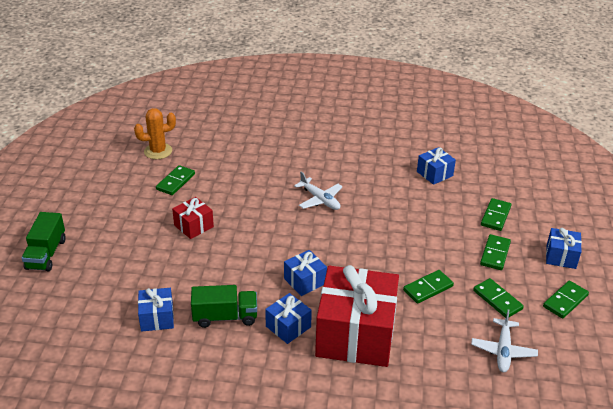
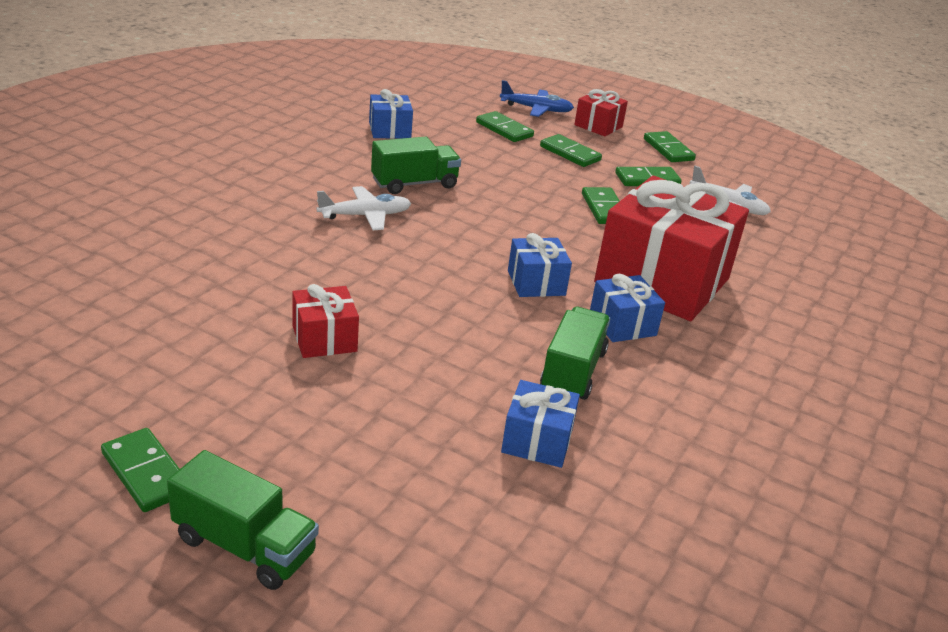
camera: 70 degrees left, 5 degrees down
orange cactus [134,108,176,159] -> none
green domino [156,165,195,195] -> green domino moved to [101,428,179,512]
blue gift [546,228,582,269] -> red gift [574,89,628,136]
none -> green truck [371,137,461,194]
none -> blue plane [500,80,574,117]

